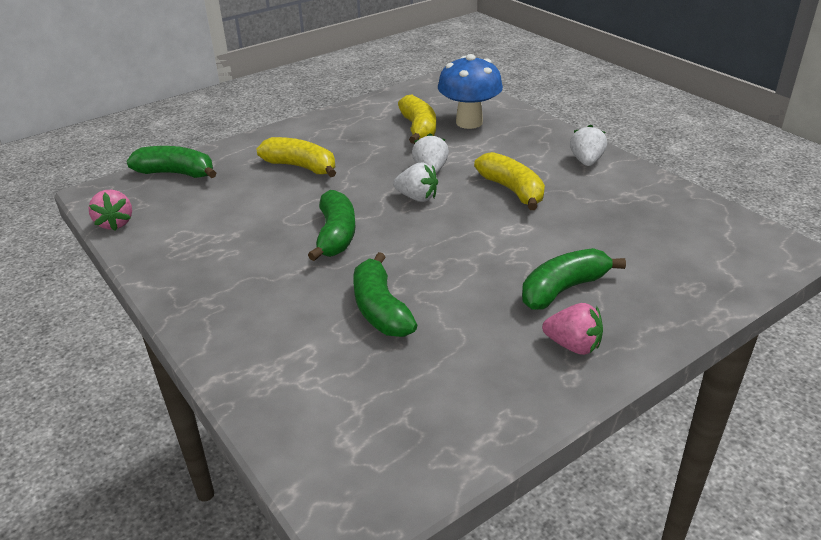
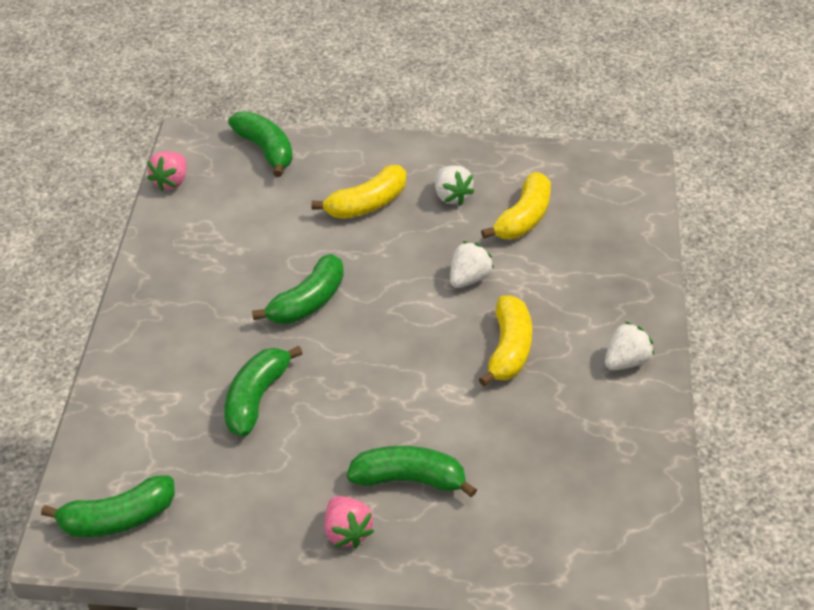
camera: 40 degrees right, 10 degrees up
yellow banana [257,137,336,177] -> yellow banana turned 75 degrees clockwise [311,165,406,219]
white strawberry [393,163,438,202] -> white strawberry moved to [435,165,474,205]
blue mushroom [438,54,503,129] -> none
none -> green banana [41,475,175,538]

